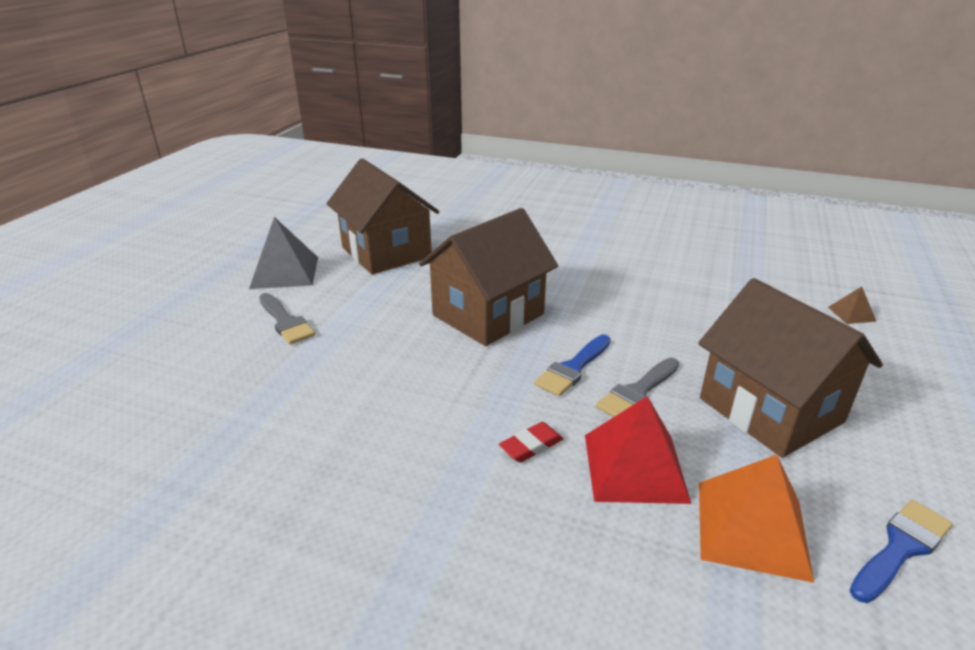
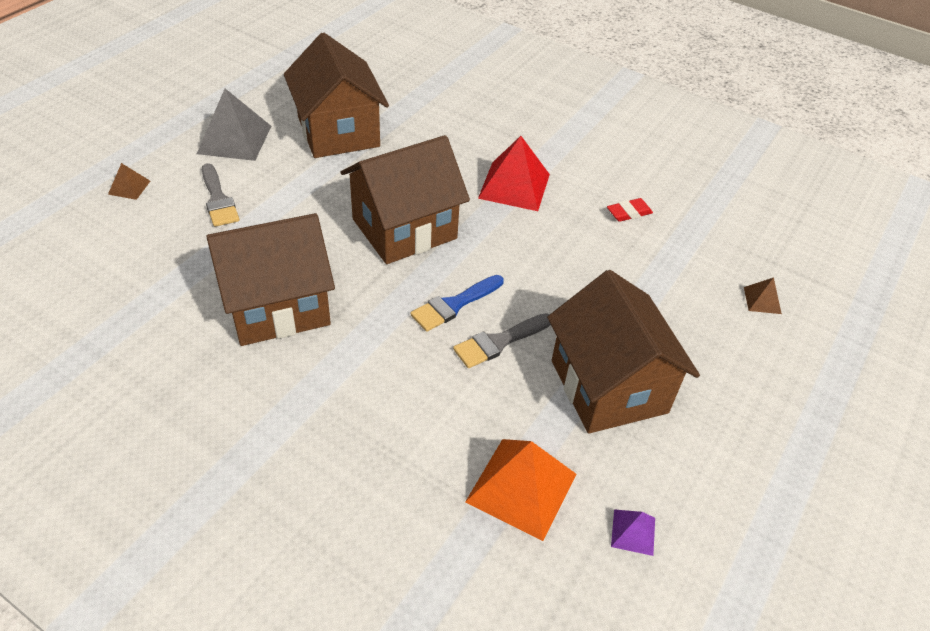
camera: 10 degrees right, 15 degrees up
red eraser [499,422,563,463] -> red eraser moved to [607,198,653,222]
red pyramid [585,396,691,504] -> red pyramid moved to [478,136,550,211]
blue brush [850,500,953,603] -> purple pyramid [611,509,655,556]
none -> brown pyramid [108,163,150,200]
none -> brown house [206,213,335,346]

